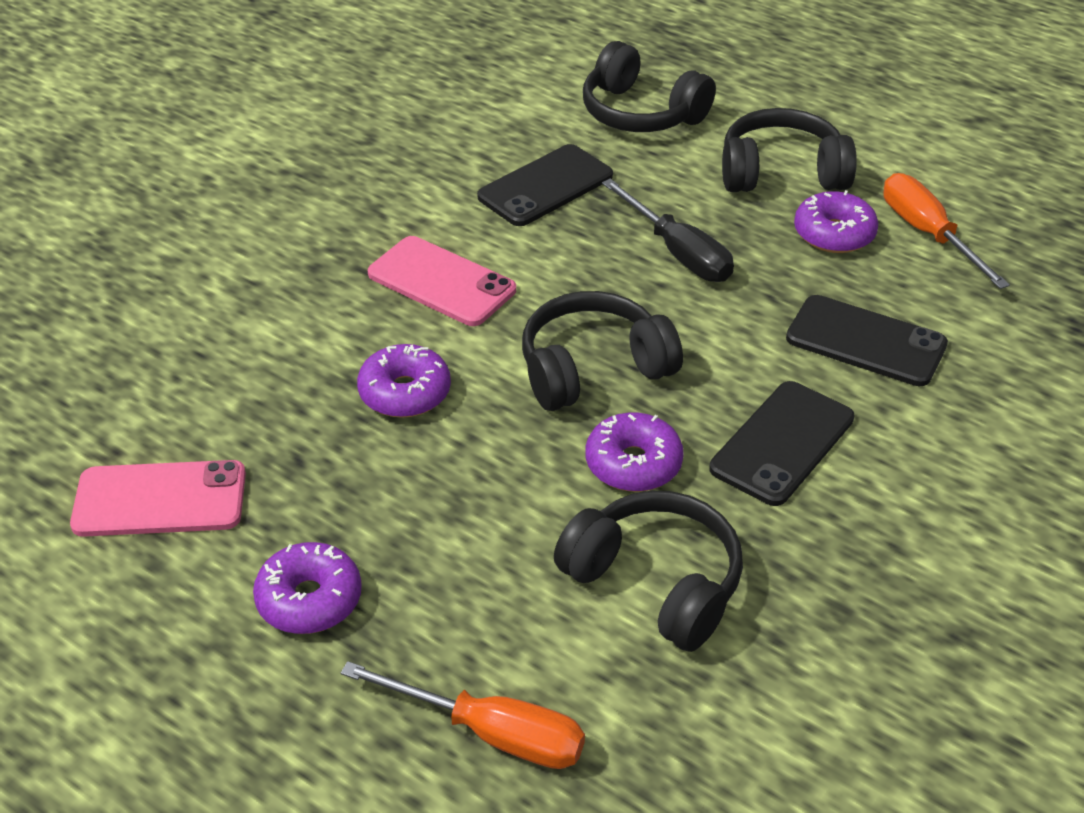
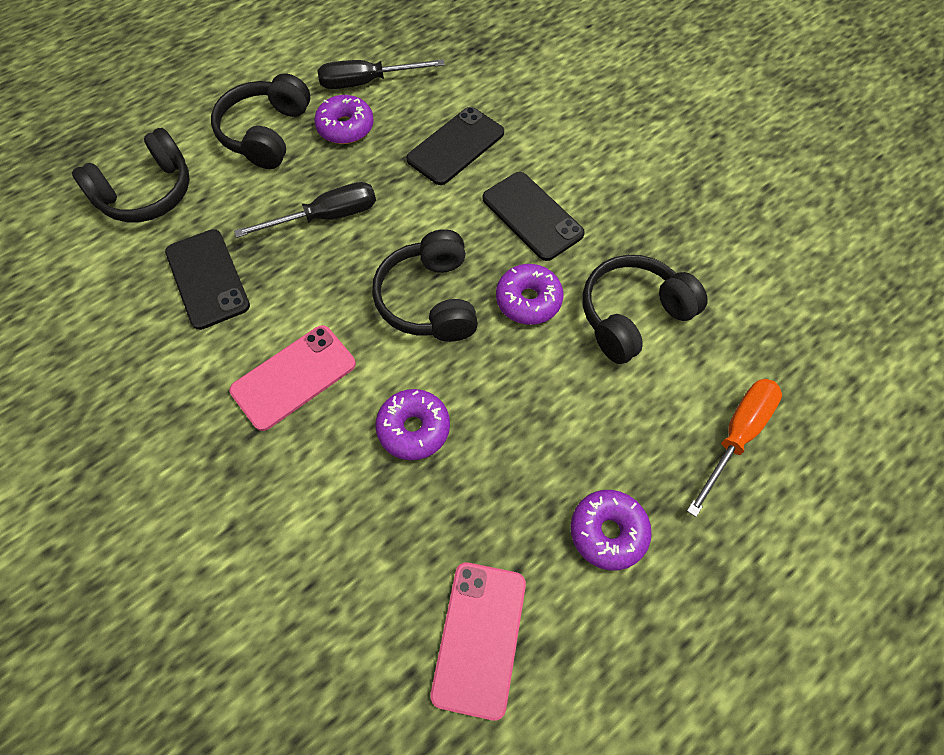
camera: 75 degrees left, 20 degrees up
orange screwdriver [883,173,1010,289] -> black screwdriver [317,59,445,89]

